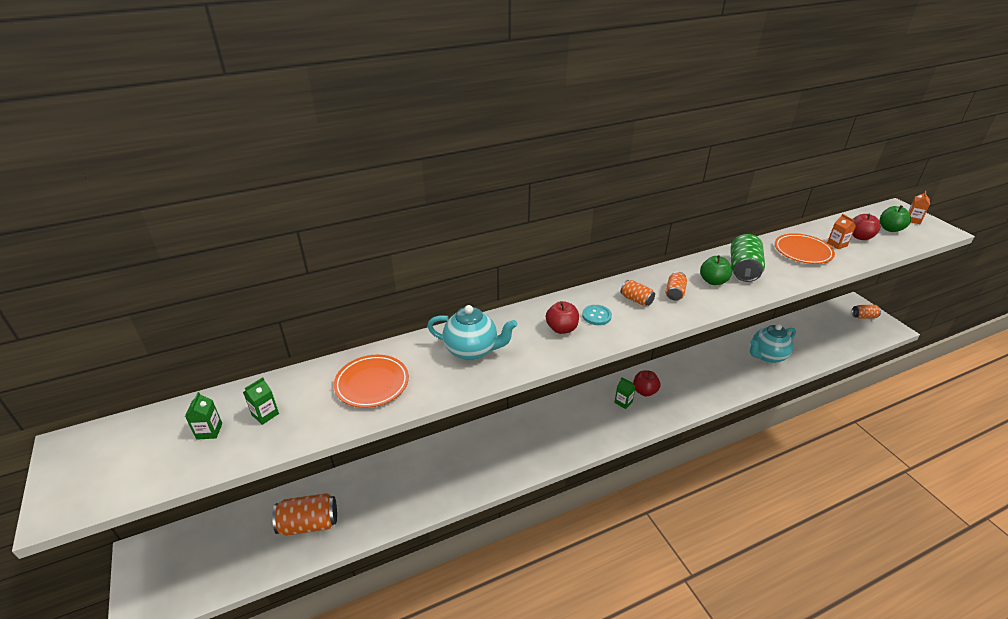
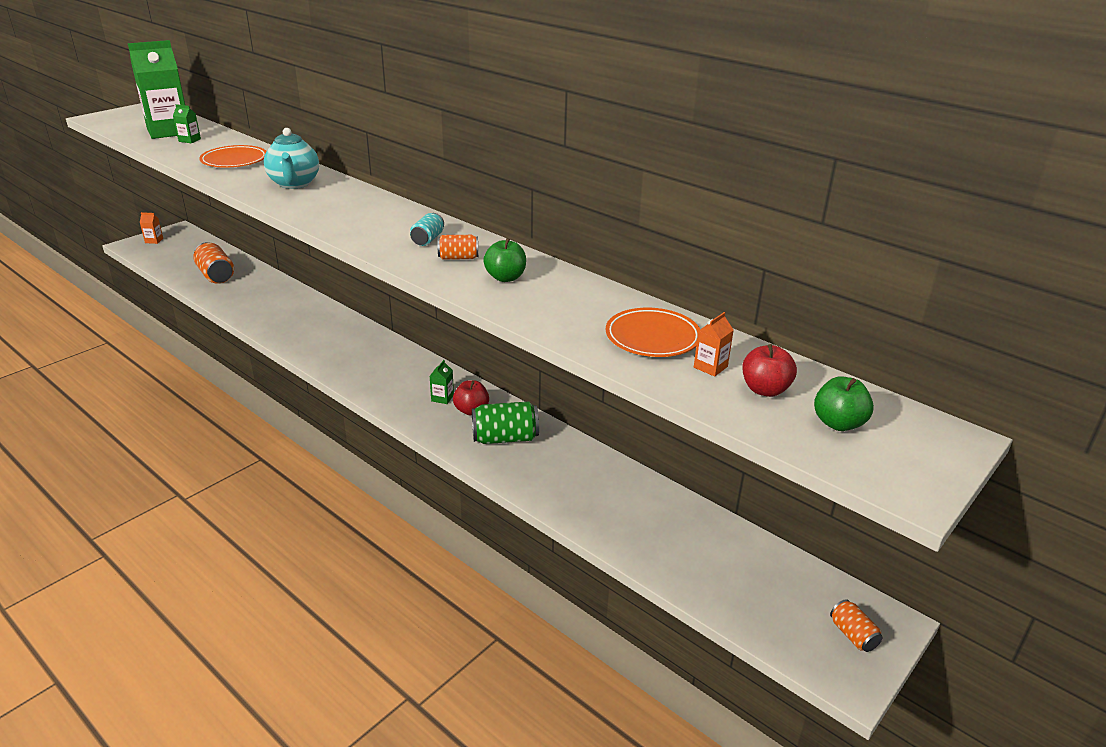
camera: 65 degrees right, 5 degrees down
green carton [185,392,222,440] -> green carton [128,40,185,139], size x2.50
red apple [546,301,579,334] -> none
turquoise button [582,305,612,325] -> none
orange can [621,280,655,306] -> turquoise can [410,213,444,246]
green can [731,234,765,282] -> green can moved to [472,401,539,444]
turquoise teapot [750,324,796,363] -> none
orange carton [908,191,930,224] -> orange carton moved to [140,212,163,244]

